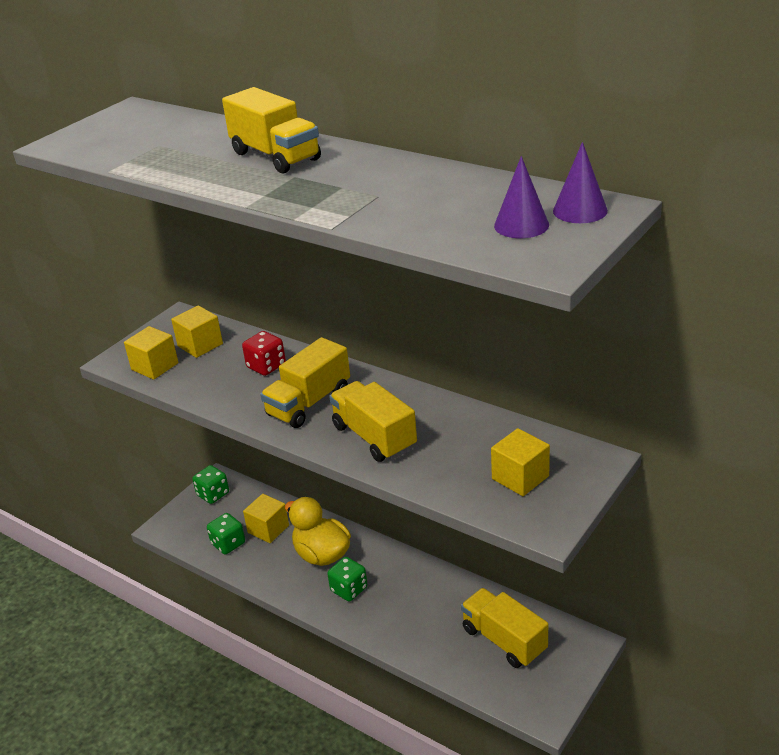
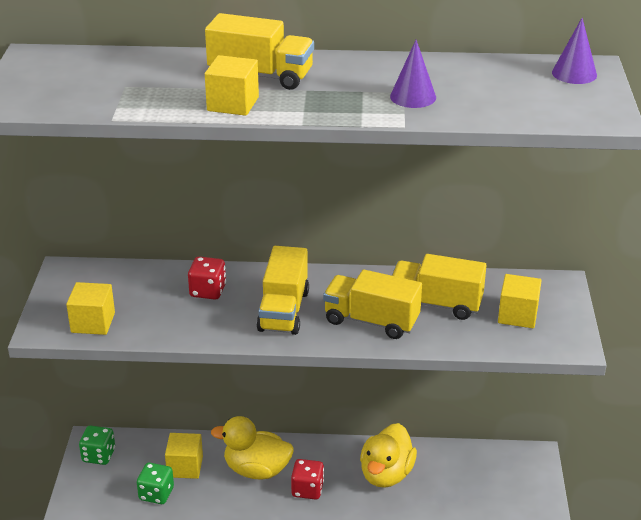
camera: 35 degrees left, 0 degrees up
yellow cube [171,305,223,358] -> yellow cube moved to [205,55,259,116]
green dice [327,557,367,602] -> red dice [291,459,324,500]
yellow truck [461,588,548,668] -> yellow truck moved to [392,254,487,320]
purple cone [494,156,549,238] -> purple cone moved to [390,40,436,108]
none -> yellow duck [360,423,417,488]

